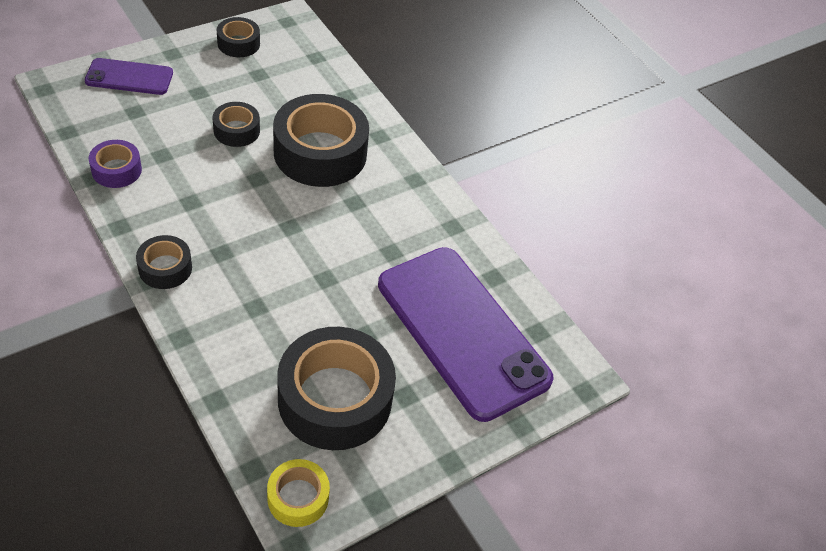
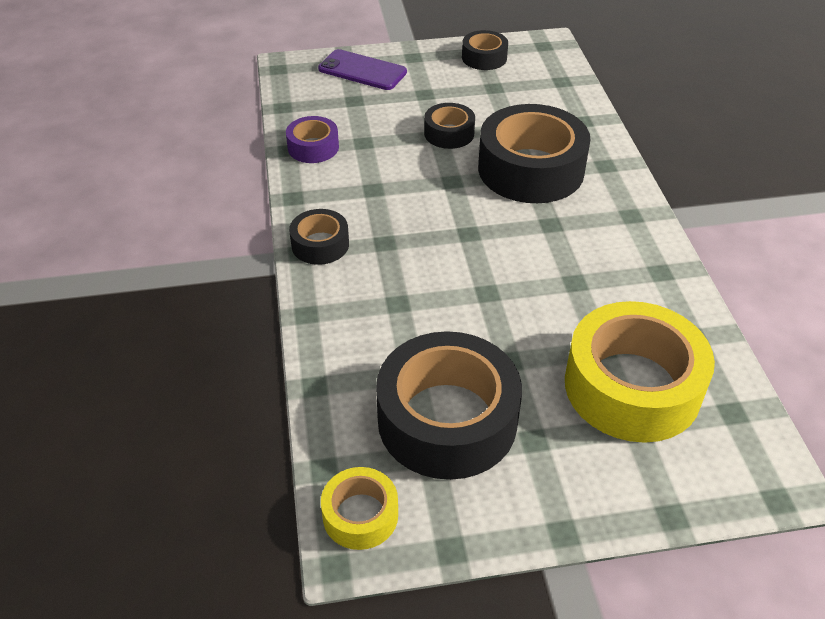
camera: 30 degrees right, 5 degrees down
purple phone [378,247,554,422] -> yellow tape [565,301,715,443]

